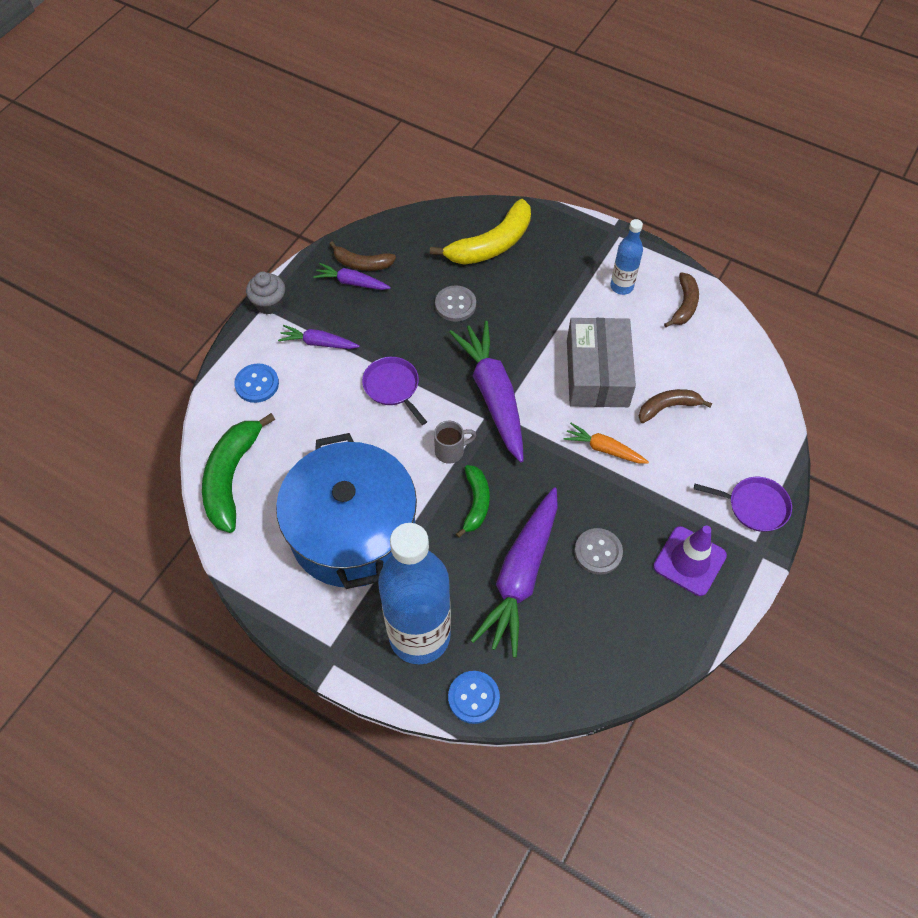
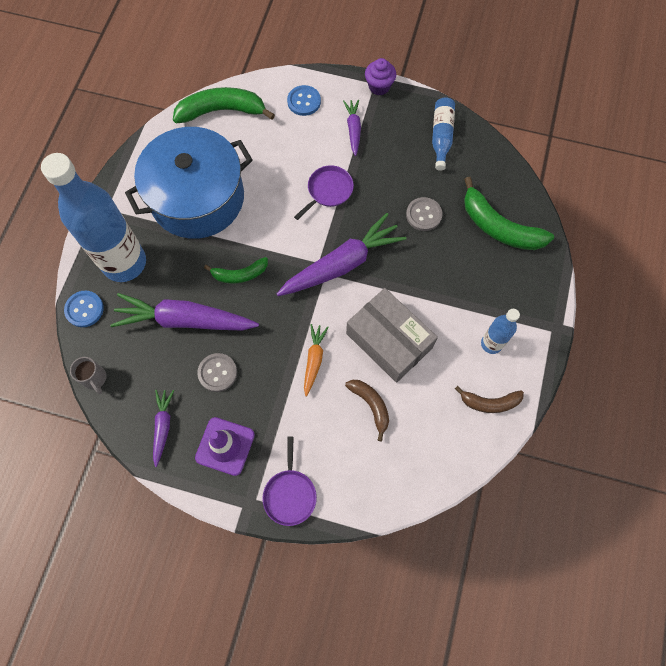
camera: 75 degrees right, 10 degrees up
grey cupcake [246,272,285,315] -> purple cupcake [365,58,396,95]
purple carrot [313,263,391,290] -> purple carrot moved to [153,390,174,467]
brown banana [330,241,396,271] -> blue bottle [432,97,455,171]
yellow banana [430,199,531,265] -> green banana [464,177,554,250]
grey mug [434,421,476,464] -> grey mug moved to [70,357,106,394]
grey box [567,318,636,407] -> grey box turned 60 degrees clockwise [346,288,438,383]

